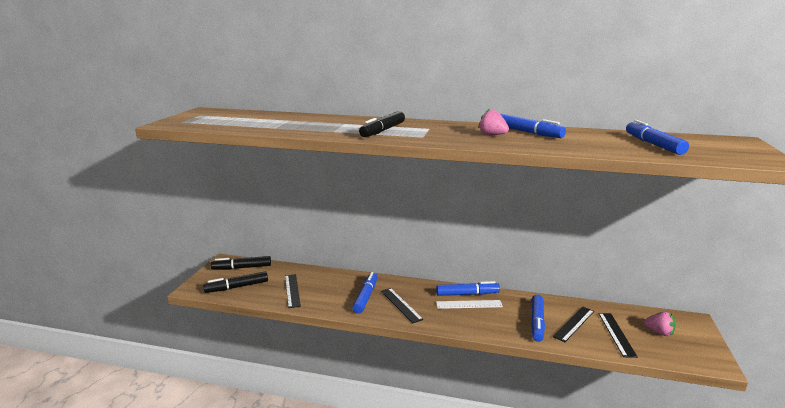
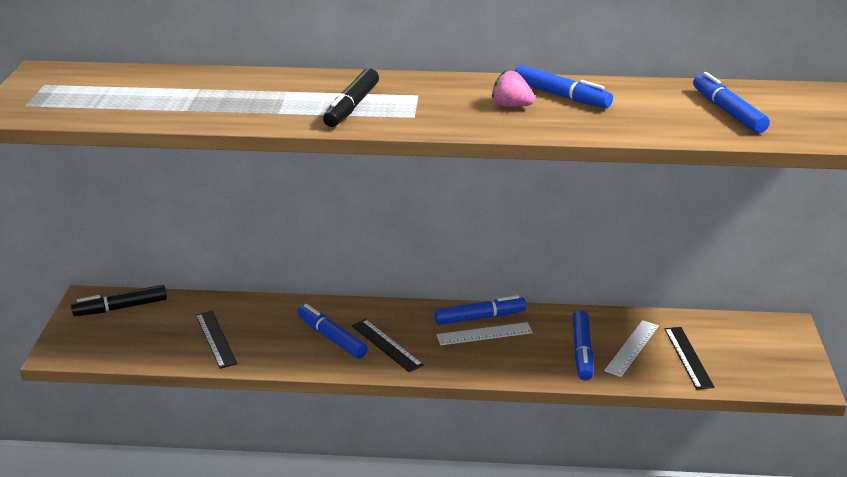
camera: 10 degrees left, 10 degrees up
black marker [203,271,268,293] -> none
blue marker [352,272,377,314] -> blue marker turned 45 degrees counterclockwise [297,304,368,359]
black ruler [553,306,594,342] -> white ruler [604,320,659,377]
pink strawberry [644,312,676,336] -> none

